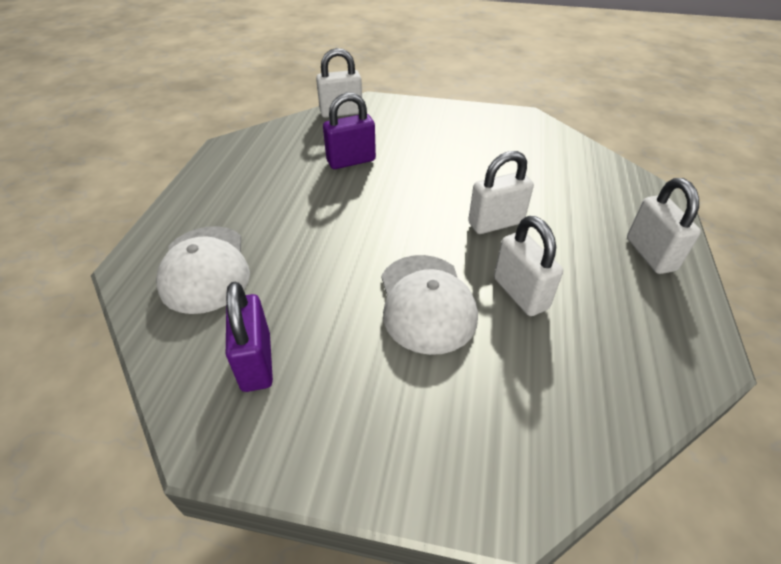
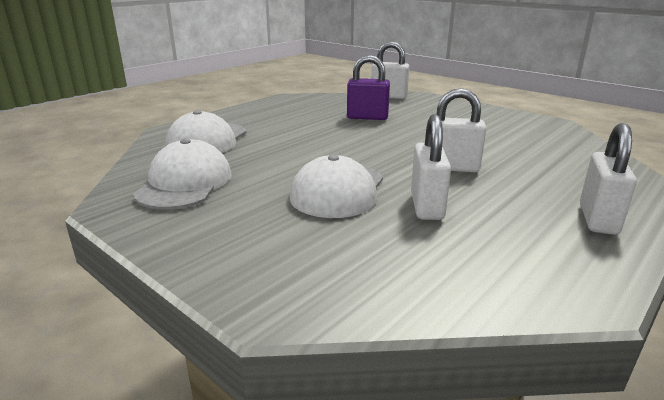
camera: 30 degrees right, 20 degrees down
purple padlock [226,281,273,392] -> white cap [133,138,232,210]

